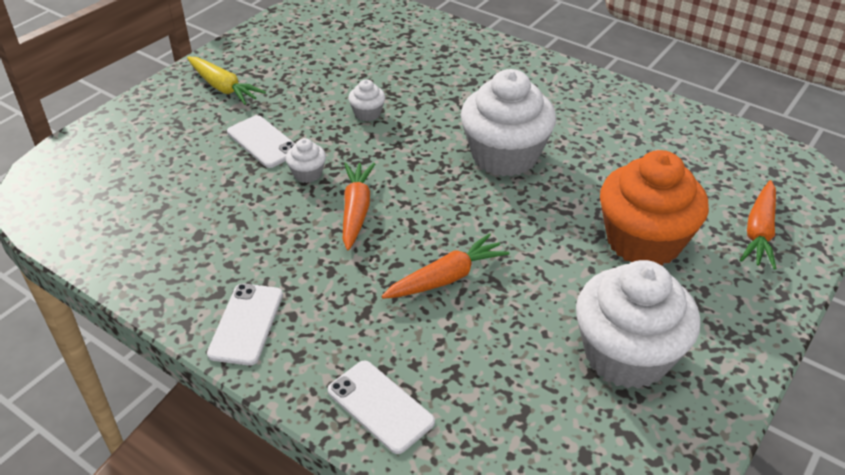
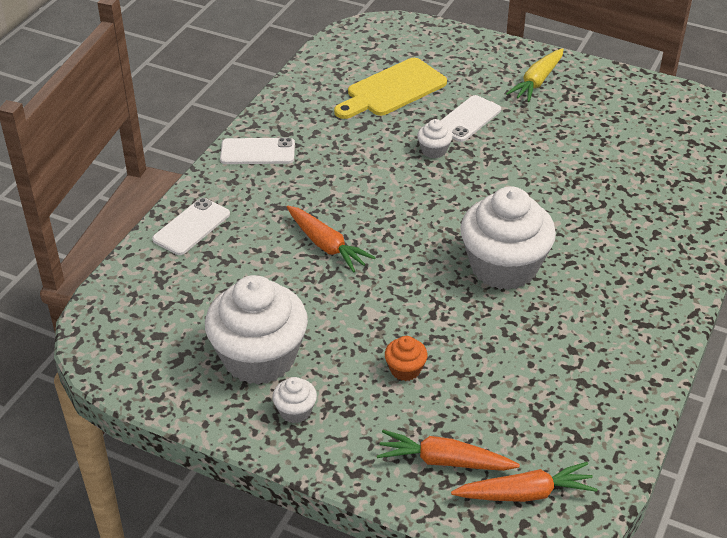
camera: 80 degrees right, 0 degrees up
orange carrot [343,163,375,250] -> orange carrot moved to [451,462,598,502]
white cupcake [348,79,385,121] -> white cupcake moved to [272,377,317,423]
orange cupcake [600,150,709,265] -> orange cupcake [385,336,427,381], size x0.42
none -> yellow cutting board [334,58,447,119]

